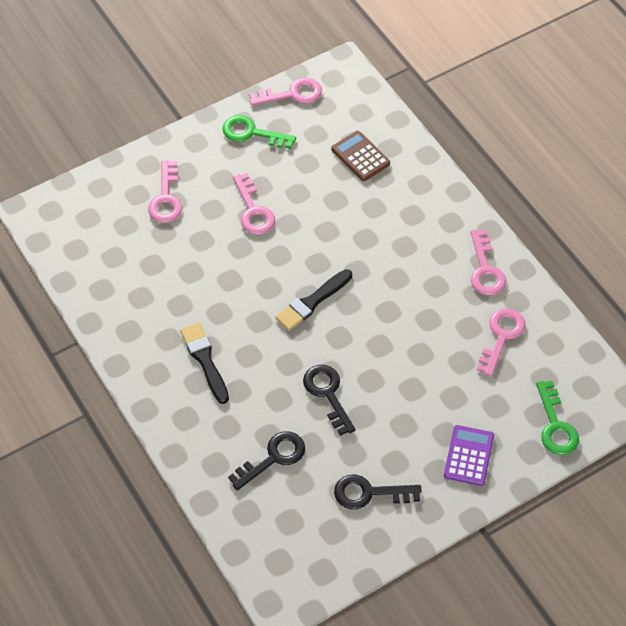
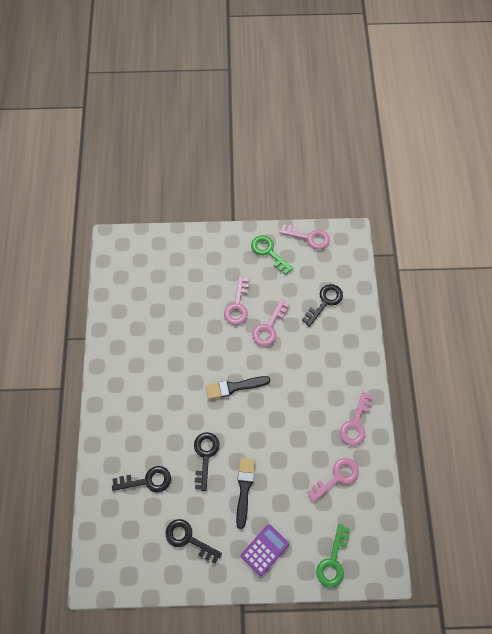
camera: 30 degrees right, 10 degrees up
pink key [148,160,182,223] -> pink key moved to [252,300,289,346]
black brush [180,322,229,404] -> black brush moved to [236,458,255,529]
brown calculator [331,131,390,181] -> black key [302,284,343,327]

